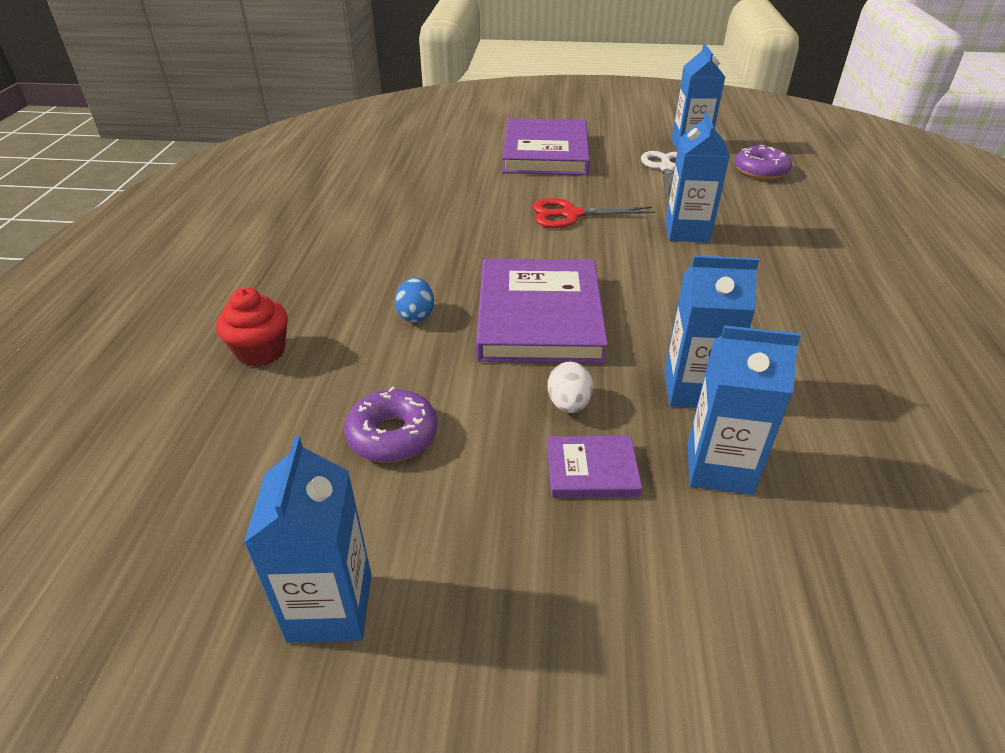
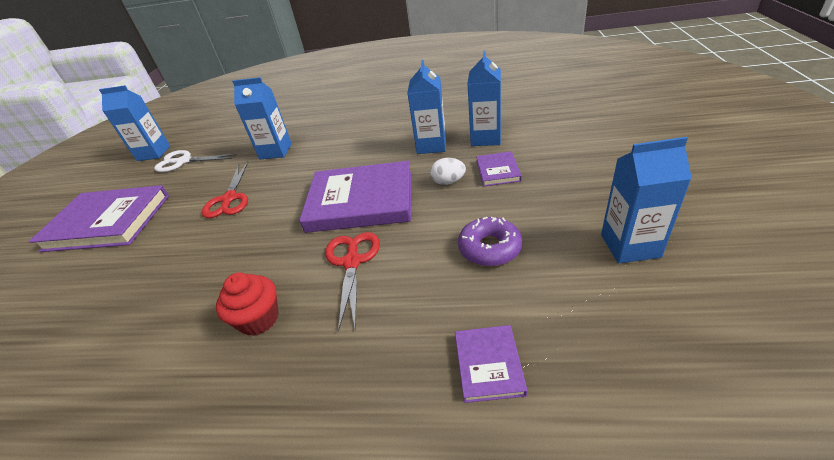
camera: 85 degrees left, 0 degrees up
red cupcake [216,287,288,367] -> red cupcake moved to [216,272,279,336]
blue egg [395,277,434,322] -> red scissors [325,232,380,332]
purple donut [735,145,792,180] -> none
none -> purple book [455,325,527,403]

